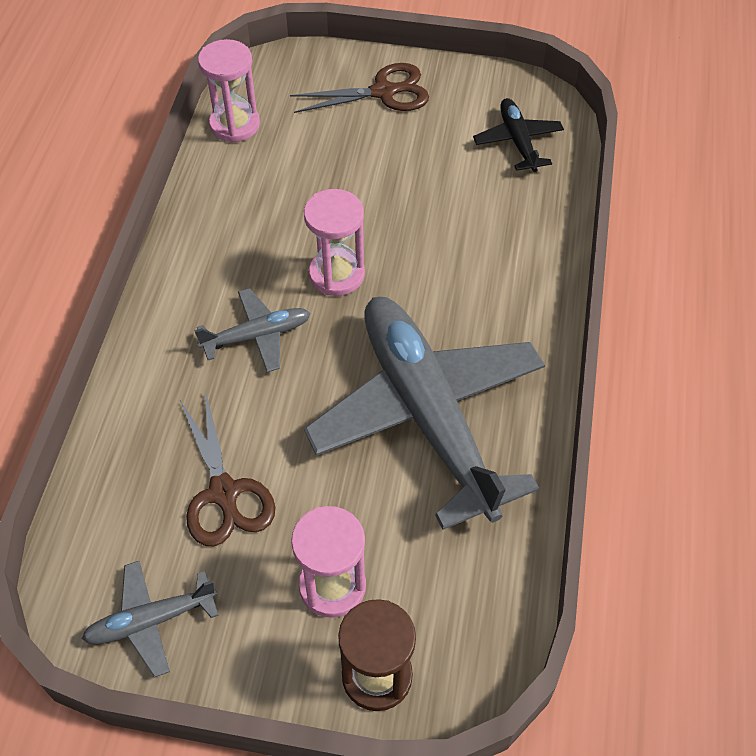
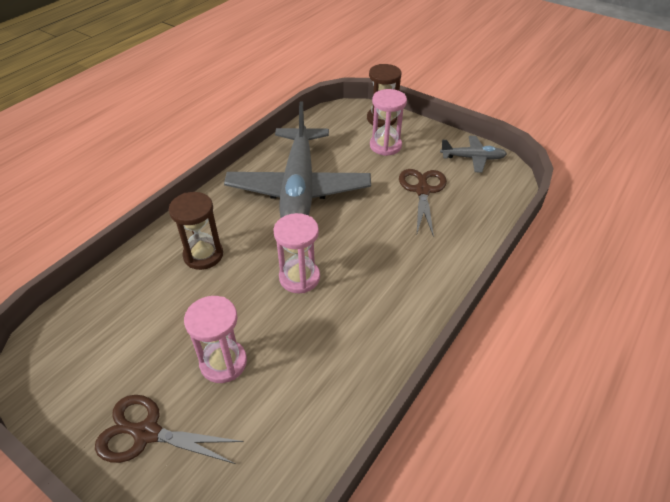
camera: 155 degrees left, 10 degrees down
grey plane [194,288,311,372] -> none
pink hourglass [198,39,260,143] -> pink hourglass moved to [184,296,247,383]
black plane [473,98,564,172] -> none
none -> brown hourglass [169,192,223,270]

